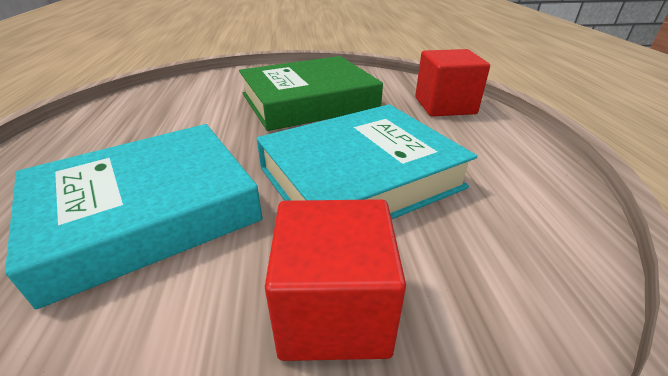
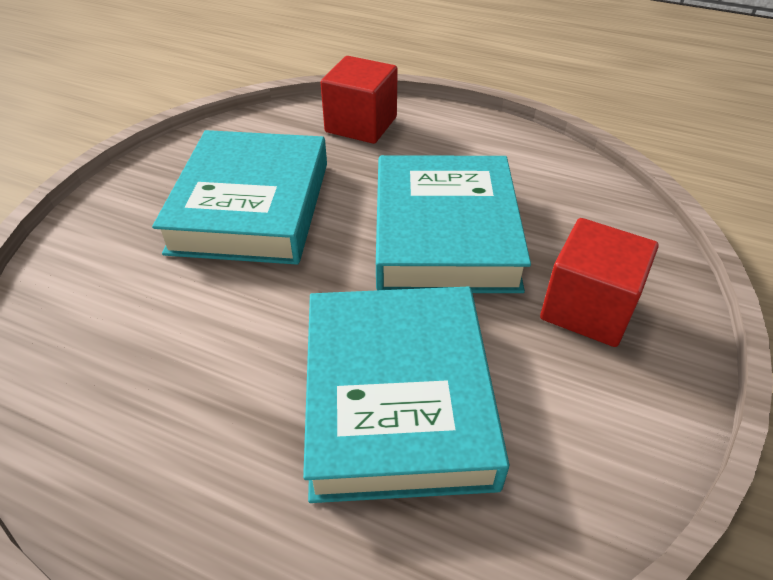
camera: 60 degrees left, 10 degrees up
green book [239,56,383,131] -> turquoise book [152,130,327,265]

